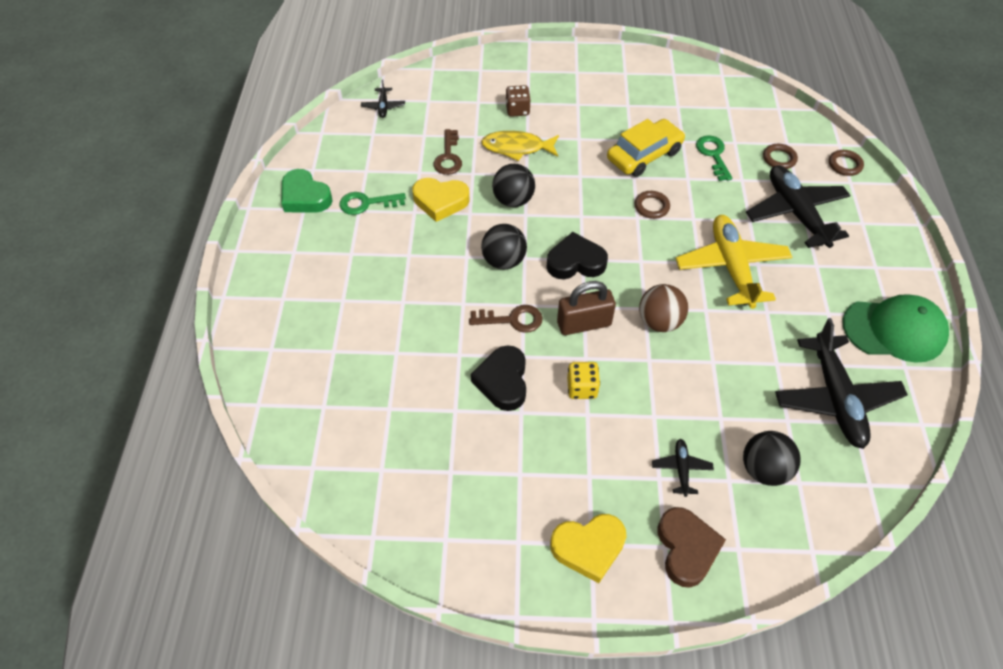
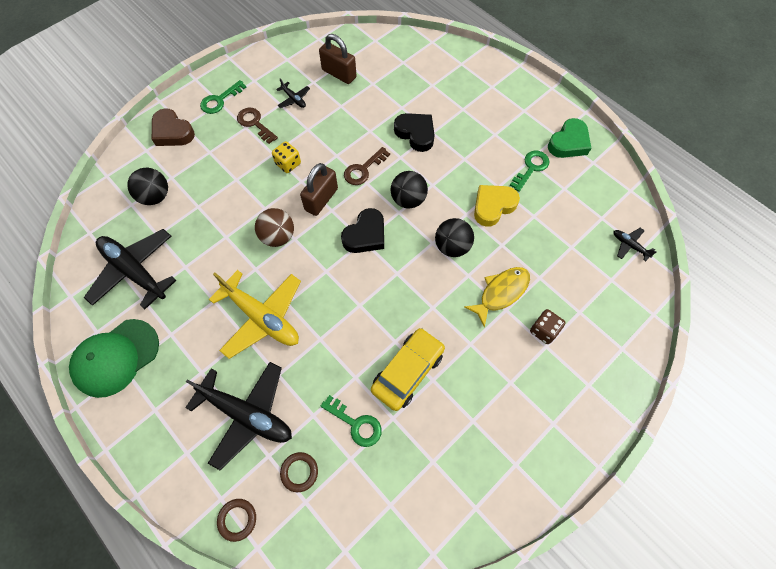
camera: 135 degrees right, 10 degrees up
green heart [281,169,333,213] -> green heart turned 135 degrees clockwise [548,118,591,158]
brown key [433,129,462,175] -> brown key moved to [237,108,278,144]
black heart [471,345,526,411] -> black heart moved to [394,113,435,152]
yellow heart [550,514,627,583] -> green key [200,80,246,114]
yellow car [607,119,685,177] -> yellow car turned 150 degrees counterclockwise [371,328,445,411]
brown ring [635,191,670,219] -> none
black plane [652,439,714,497] -> black plane moved to [276,79,310,108]
none -> brown padlock [319,34,356,84]

